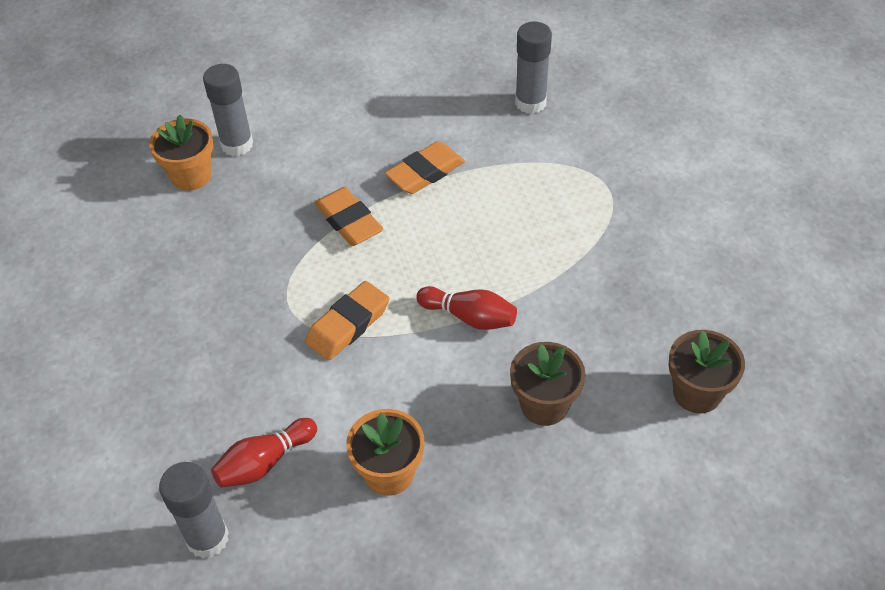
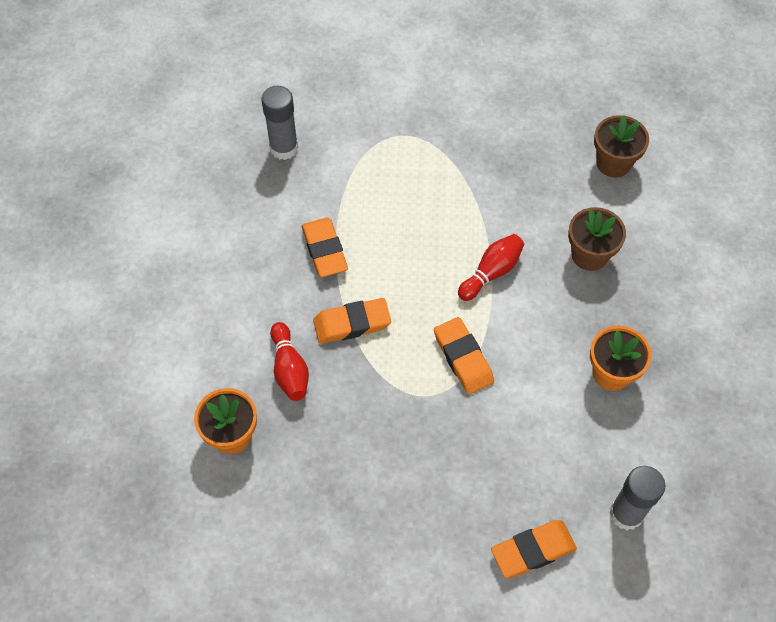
camera: 70 degrees left, 10 degrees up
grey glue stick [203,64,253,156] -> none
red bowling pin [211,418,317,488] -> red bowling pin moved to [270,322,309,401]
none -> orange eraser [491,520,577,578]

